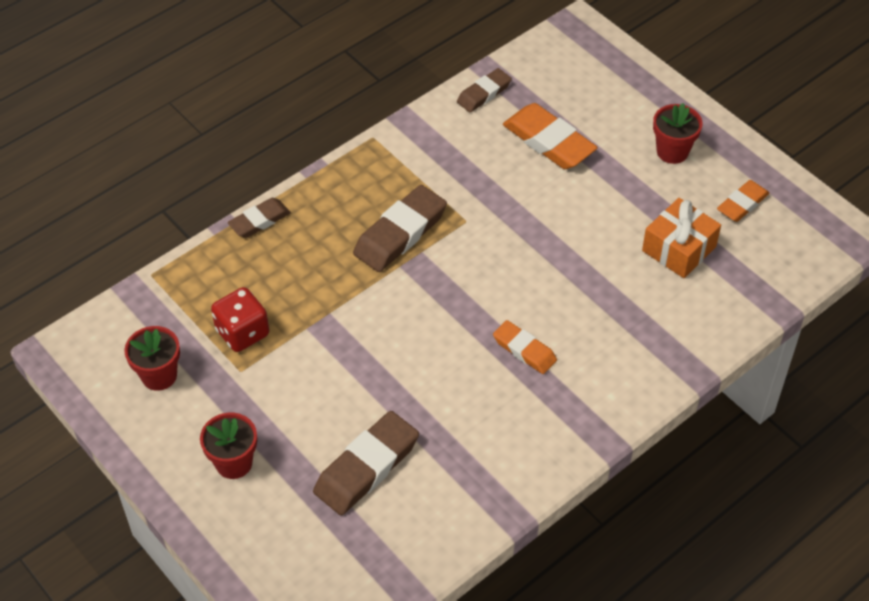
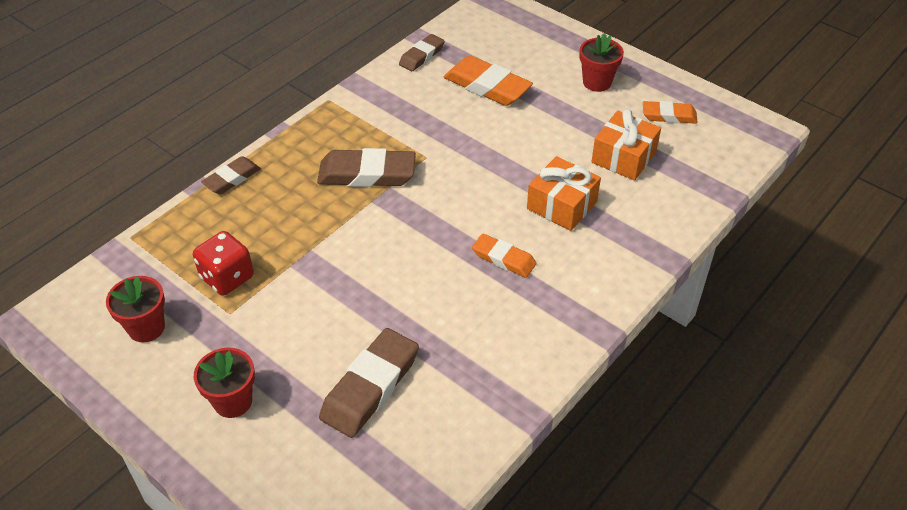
camera: 10 degrees left, 5 degrees down
brown eraser [353,185,447,272] -> brown eraser turned 60 degrees clockwise [317,148,416,187]
orange eraser [717,180,770,222] -> orange eraser turned 60 degrees clockwise [643,101,698,124]
none -> orange gift [527,156,601,231]

